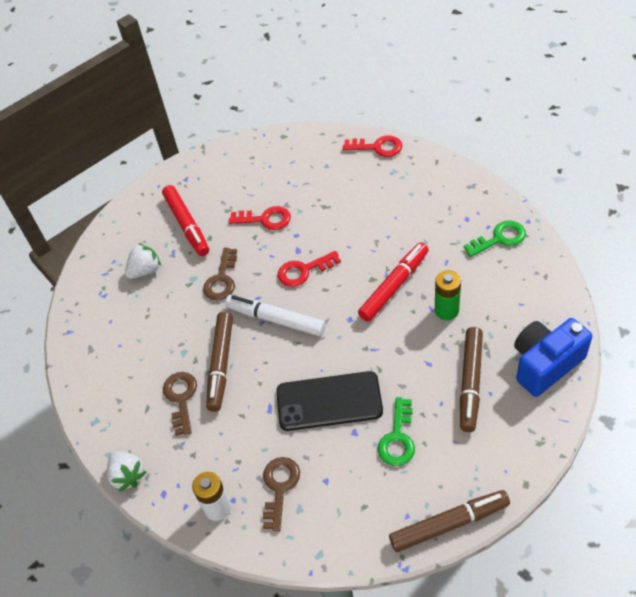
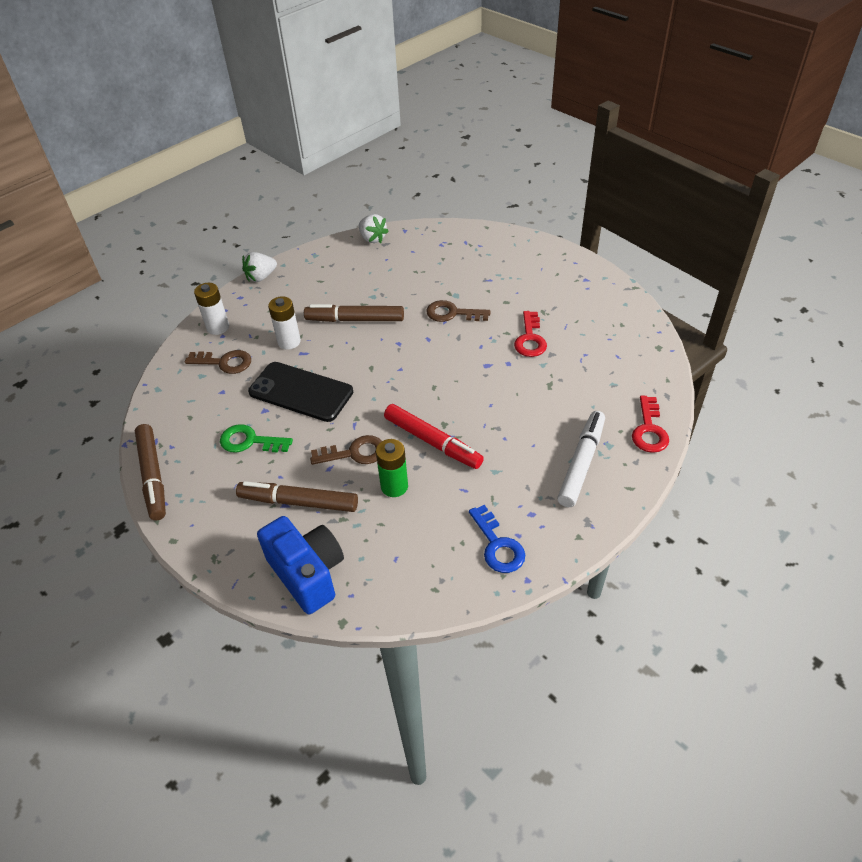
camera: 85 degrees right, 5 degrees down
white strawberry [125,243,161,279] -> white strawberry moved to [359,214,389,243]
red marker [162,185,209,256] -> none
brown key [163,372,197,436] -> brown key moved to [310,435,382,465]
white marker [225,295,326,336] -> white marker moved to [557,411,605,507]
black phone [276,371,383,431] -> black phone turned 60 degrees counterclockwise [248,362,353,422]
red key [278,251,341,287] -> none
green key [464,220,526,257] -> blue key [469,505,525,573]
none -> white battery [268,296,301,350]

